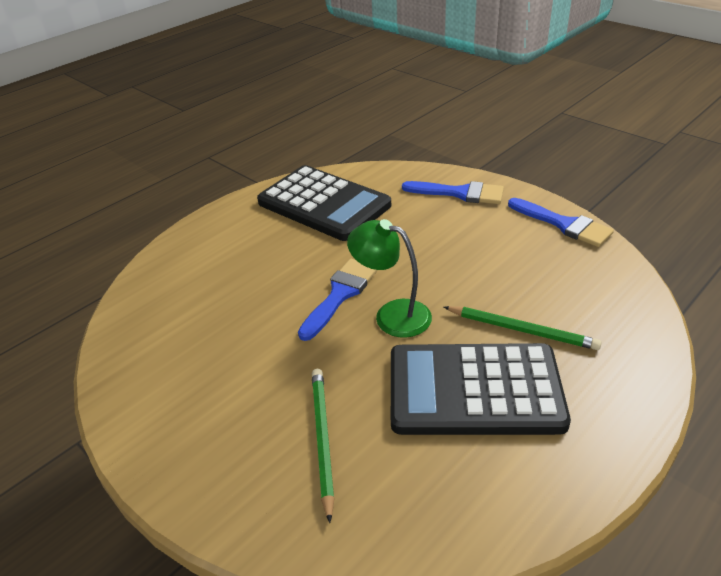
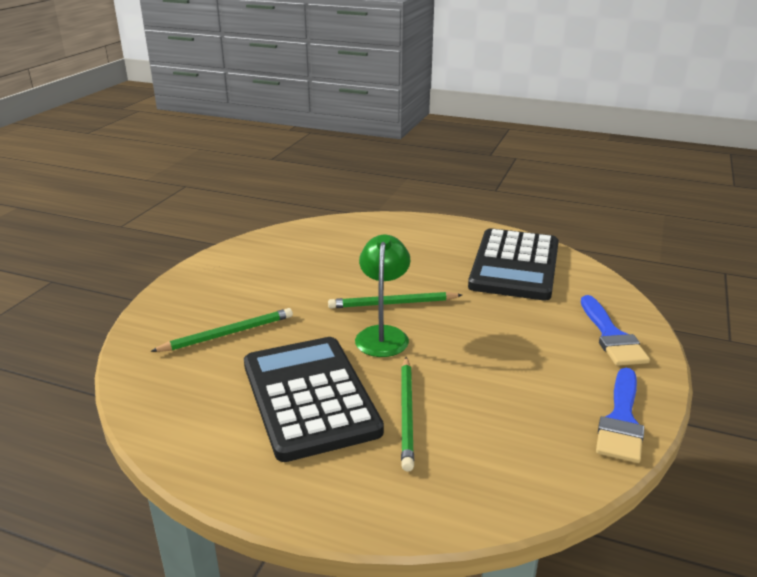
camera: 65 degrees right, 10 degrees down
blue brush [298,259,378,341] -> green pencil [328,292,462,309]

